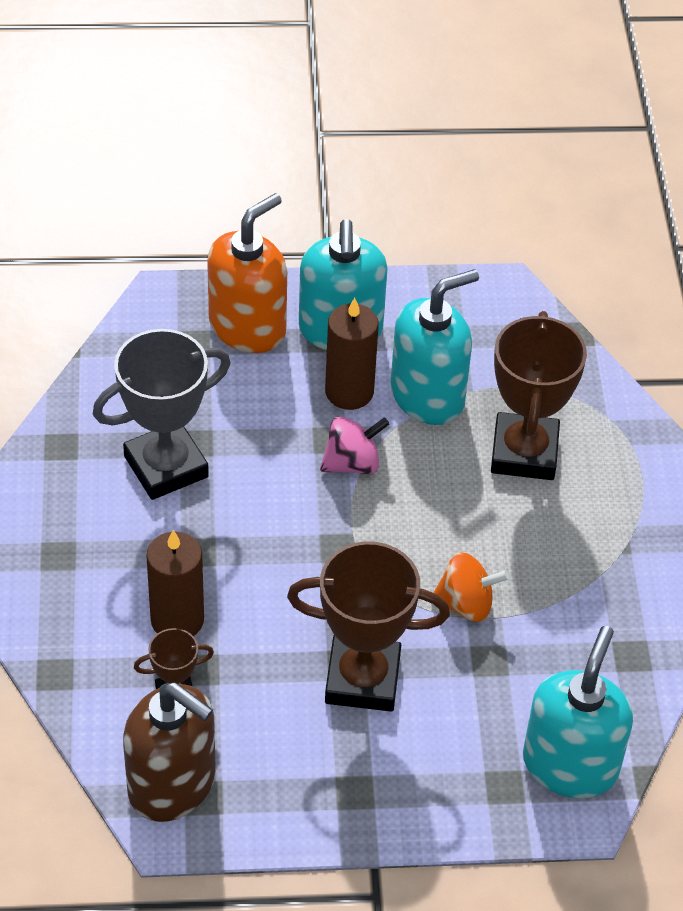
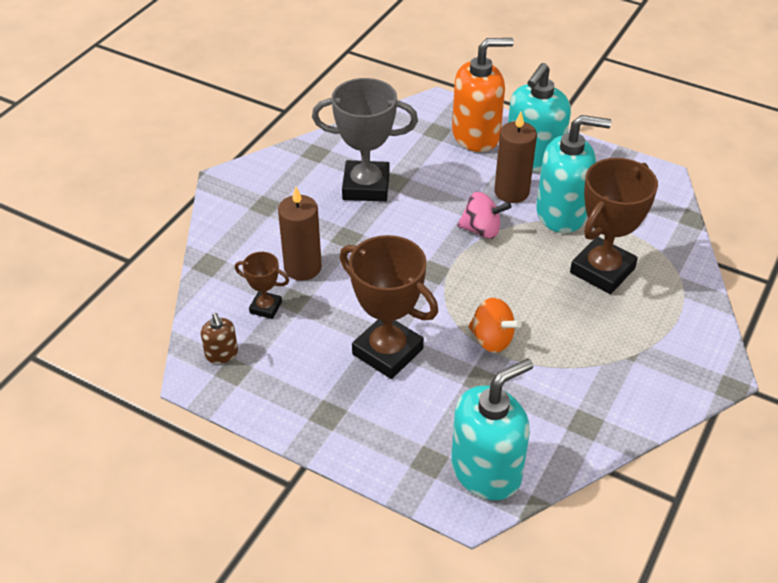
camera: 35 degrees right, 5 degrees down
brown soap dispenser [123,683,216,822] -> brown soap dispenser [201,313,238,364], size x0.46

